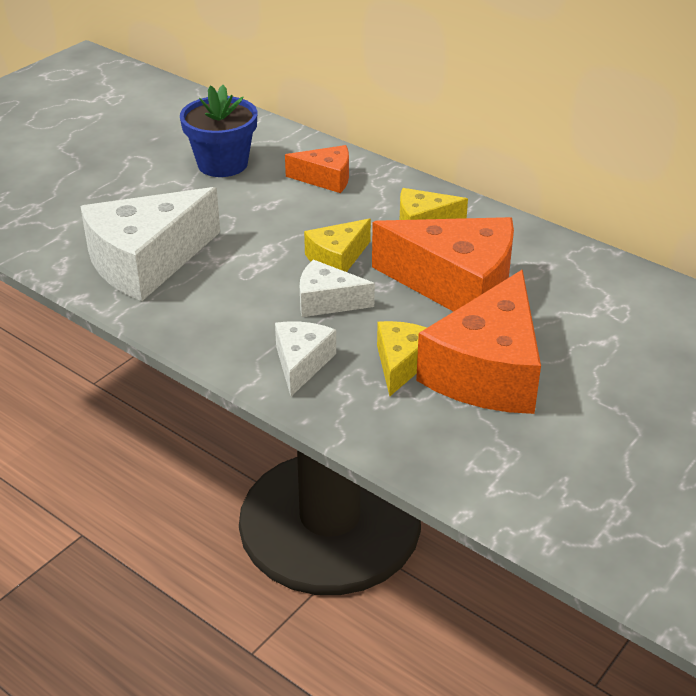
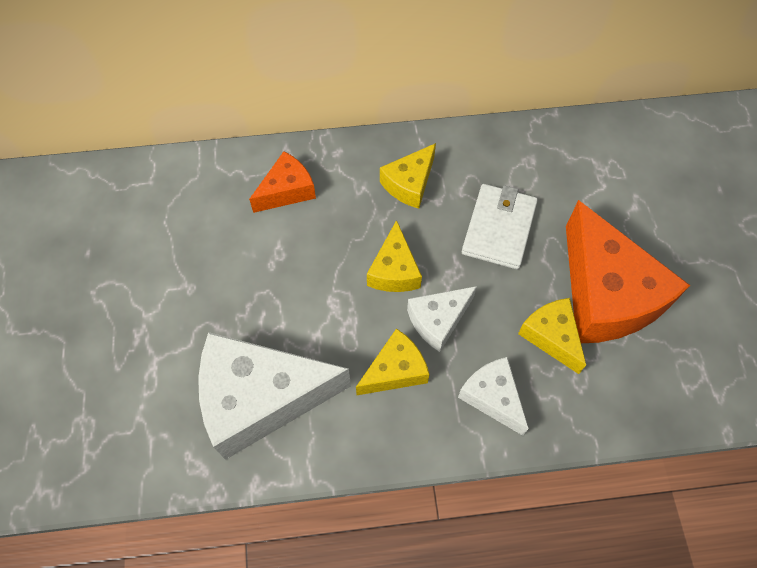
camera: 45 degrees left, 25 degrees up
white cheese [80,187,220,301] -> white cheese turned 75 degrees clockwise [198,332,351,460]
blue flower pot [180,85,258,177] -> none
orange cheese [372,217,514,312] -> white wallet [462,184,538,269]
none -> yellow cheese [356,328,430,395]

